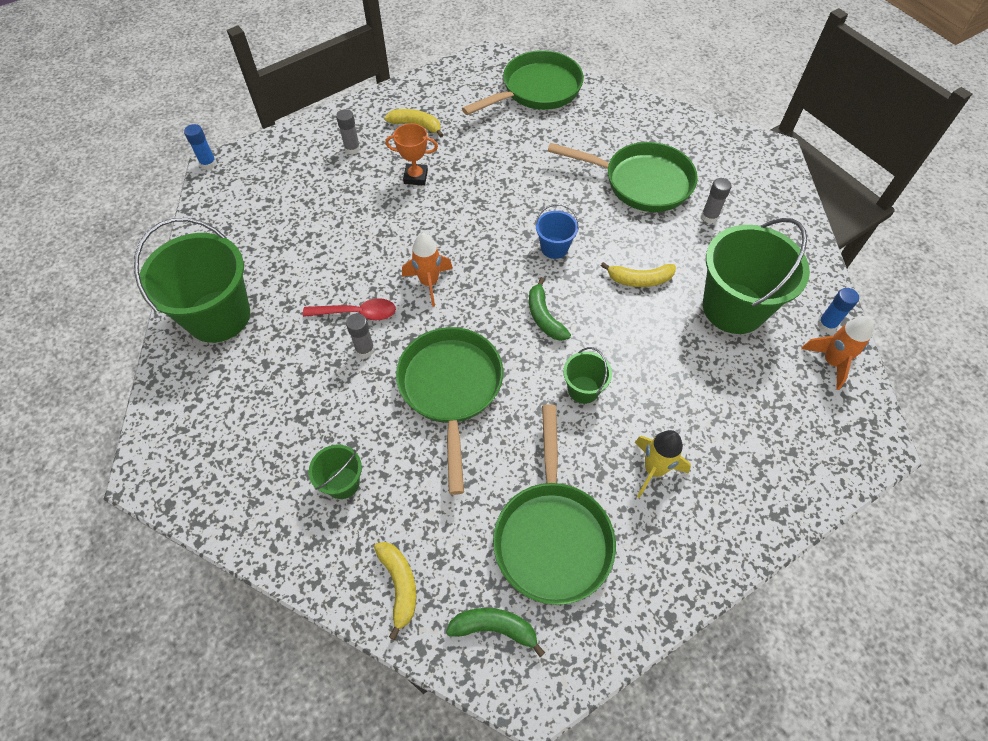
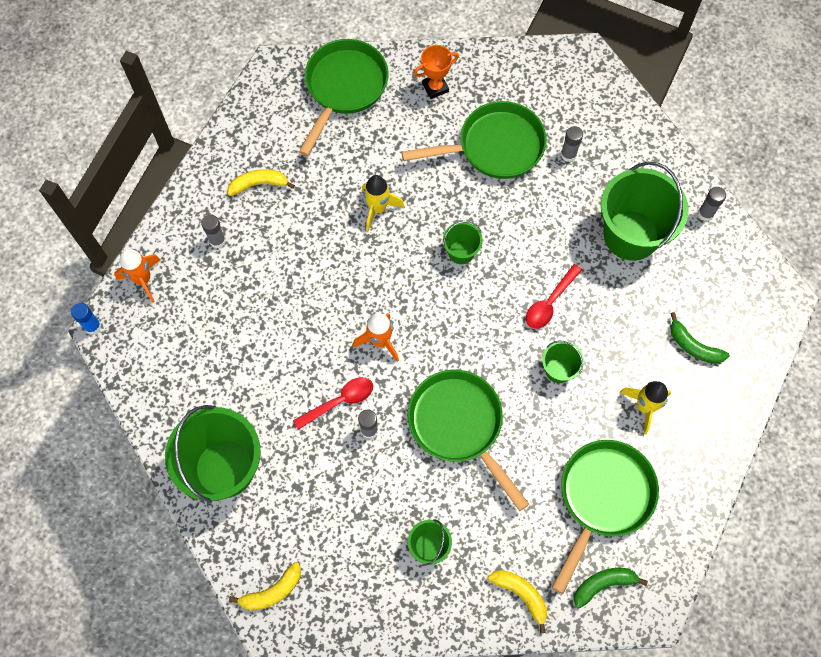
camera: 30 degrees left, 10 degrees up
orange trophy [385,123,438,185] -> orange trophy moved to [414,45,459,99]
green pan [493,405,616,605] -> green pan turned 120 degrees counterclockwise [552,440,659,594]
green banana [529,277,571,341] -> green banana moved to [670,312,730,364]
blue bucket [535,204,579,259] -> green bucket [443,221,483,264]
yellow banana [601,262,676,287] -> yellow banana moved to [229,562,301,610]
orange rocket [801,316,873,390] -> orange rocket moved to [114,249,161,303]
blue glue stick [817,288,859,333] -> grey glue stick [698,187,726,221]
none -> yellow rocket [362,175,404,231]
none -> red spoon [526,264,582,329]

